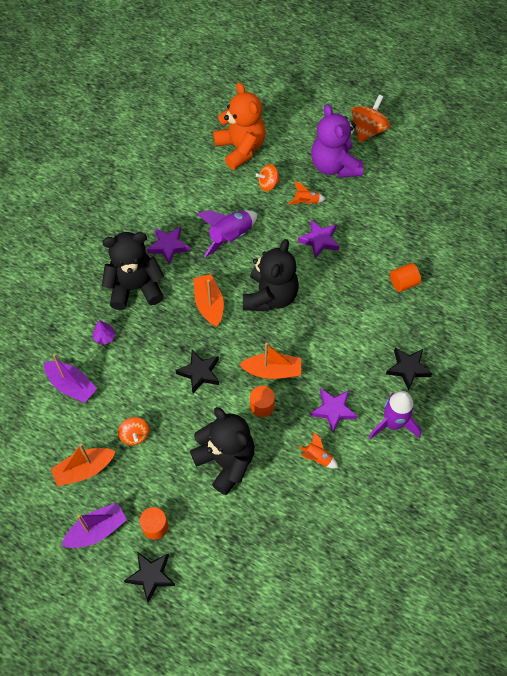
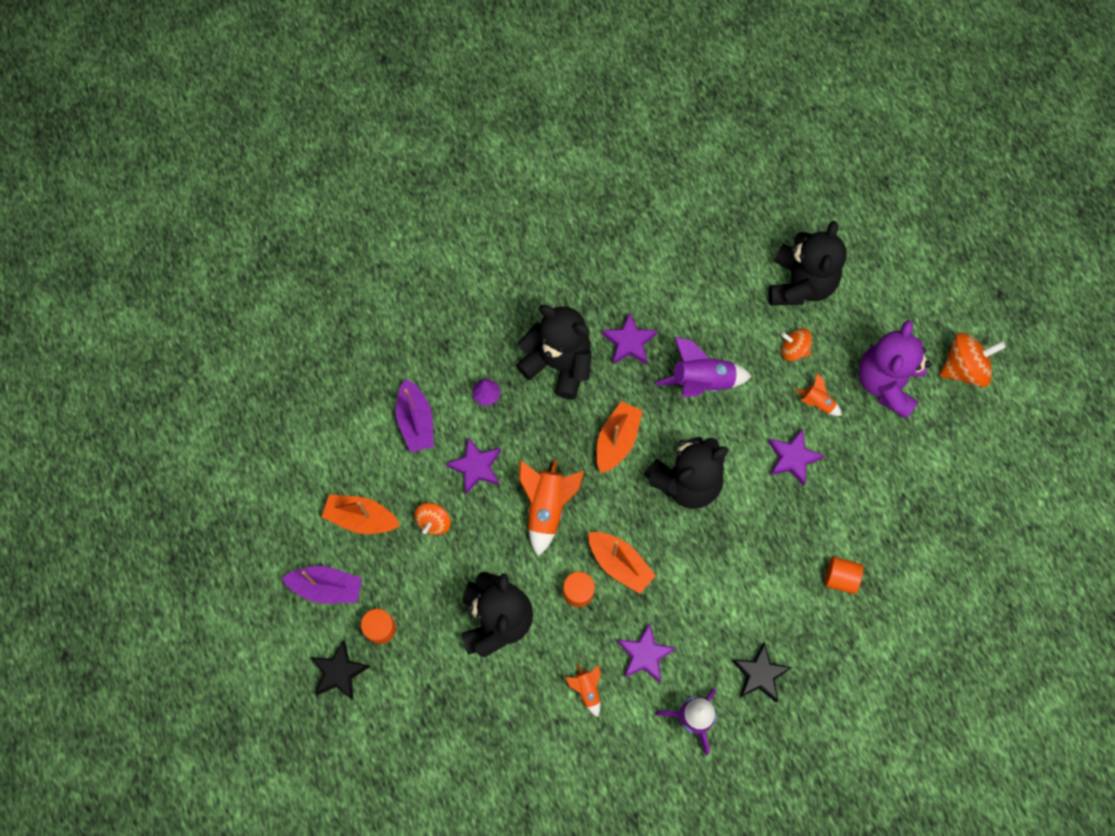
camera: 40 degrees right, 10 degrees up
black star [175,350,219,393] -> orange rocket [519,460,584,556]
orange teddy bear [213,82,266,170] -> black teddy bear [768,221,847,306]
none -> purple star [446,437,501,494]

